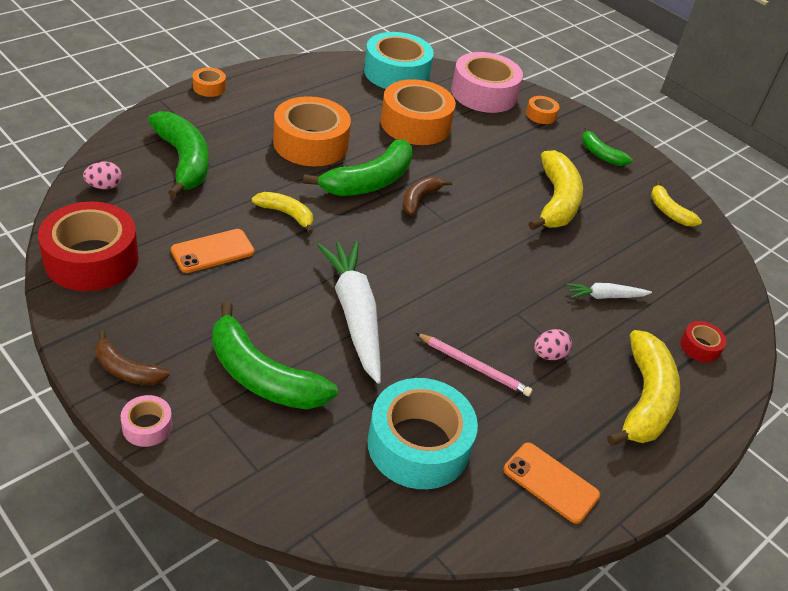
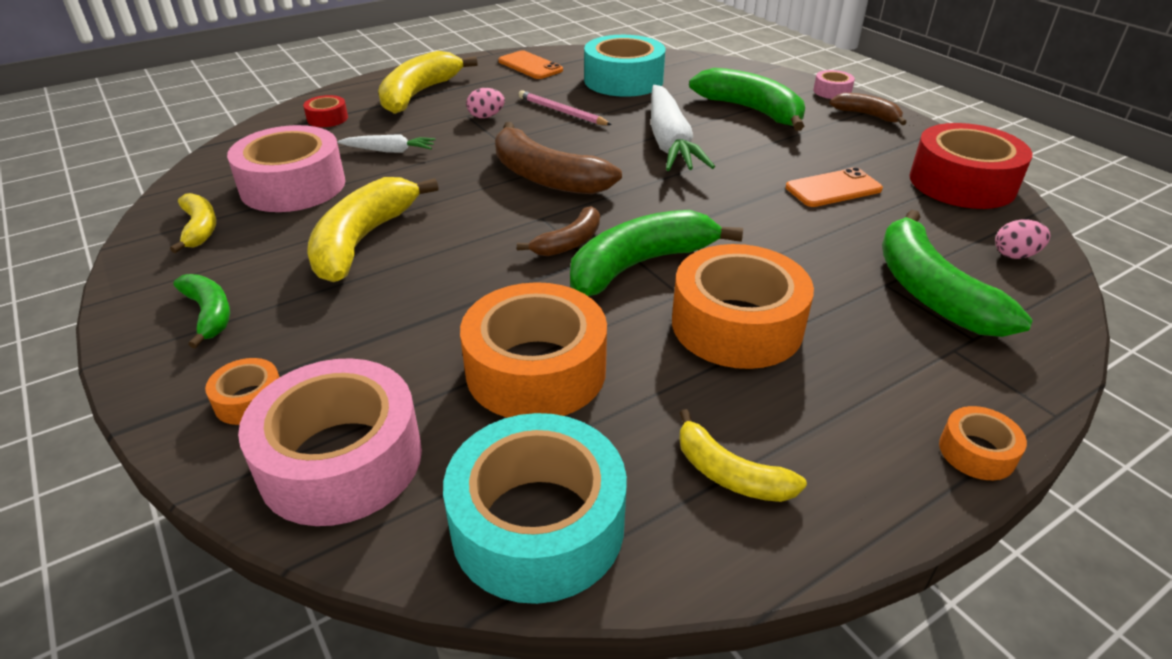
camera: 165 degrees left, 5 degrees down
yellow banana [252,192,313,234] -> yellow banana moved to [679,409,807,502]
none -> pink tape [227,125,345,212]
none -> brown banana [495,122,622,194]

